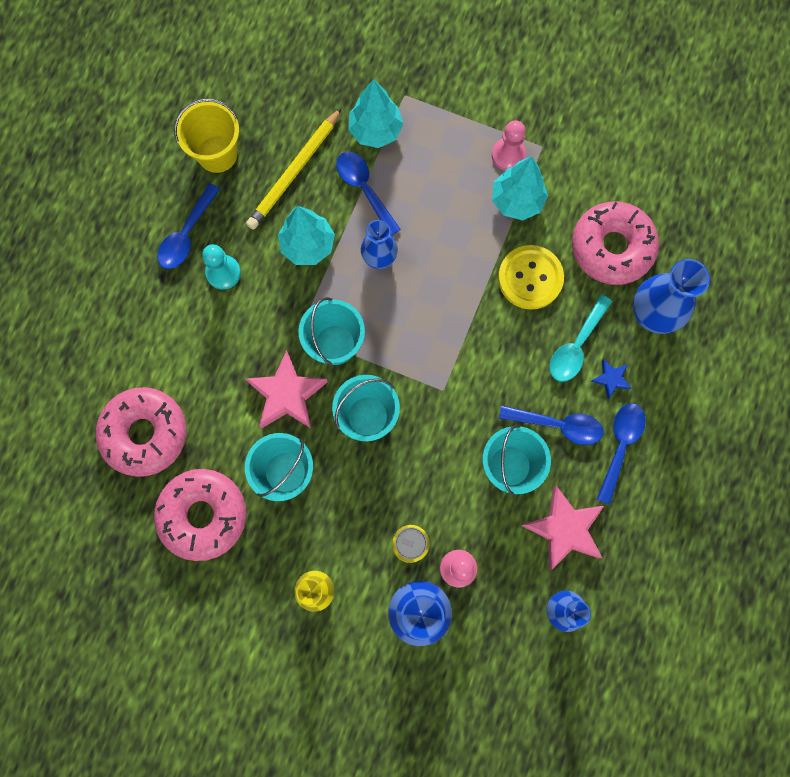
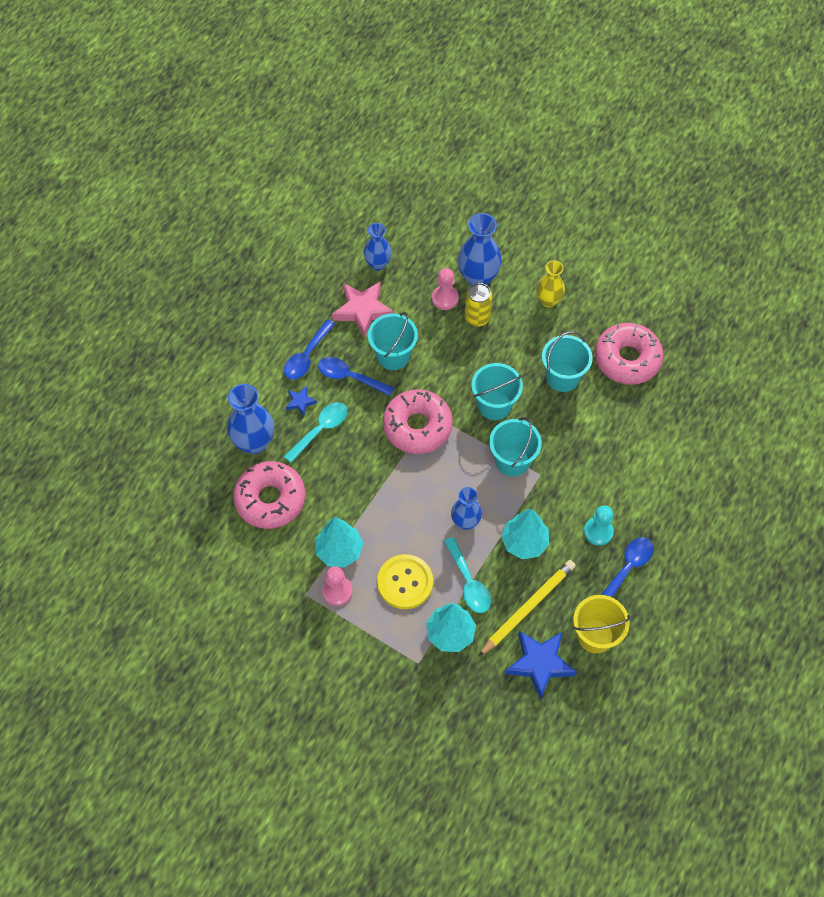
camera: 170 degrees left, 15 degrees down
pink donut [96,387,187,477] -> pink donut moved to [383,389,453,454]
pink star [246,350,328,429] -> none
blue spoon [336,152,401,236] -> turquoise spoon [444,537,491,613]
yellow button [498,245,564,310] -> yellow button moved to [377,554,433,609]
none -> blue star [505,631,577,700]

